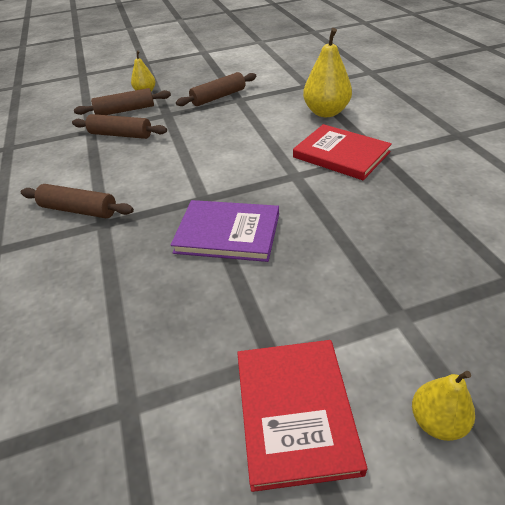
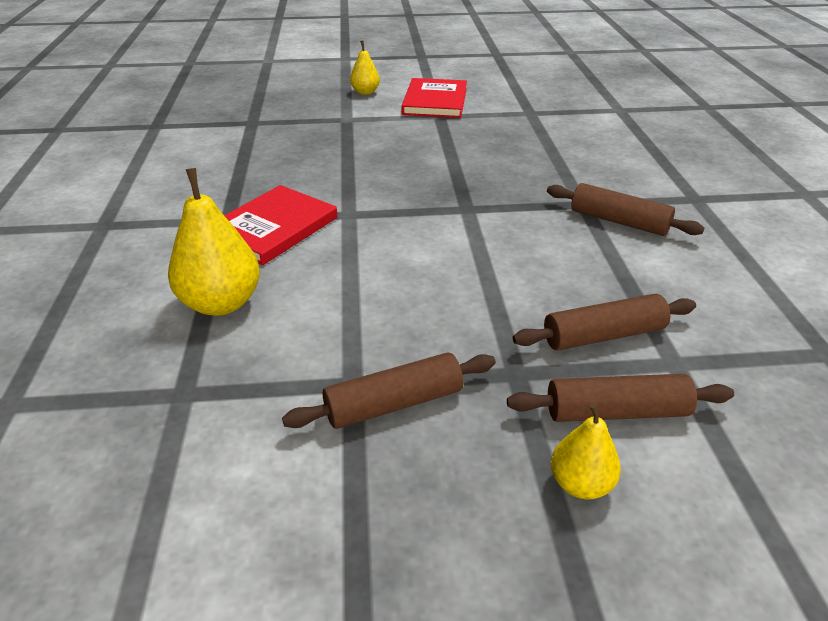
camera: 170 degrees left, 5 degrees down
brown rolling pin [72,114,167,139] -> brown rolling pin turned 45 degrees counterclockwise [513,294,696,351]
purple book [171,200,279,262] -> none
red book [293,124,392,180] -> red book turned 75 degrees clockwise [224,185,338,265]

